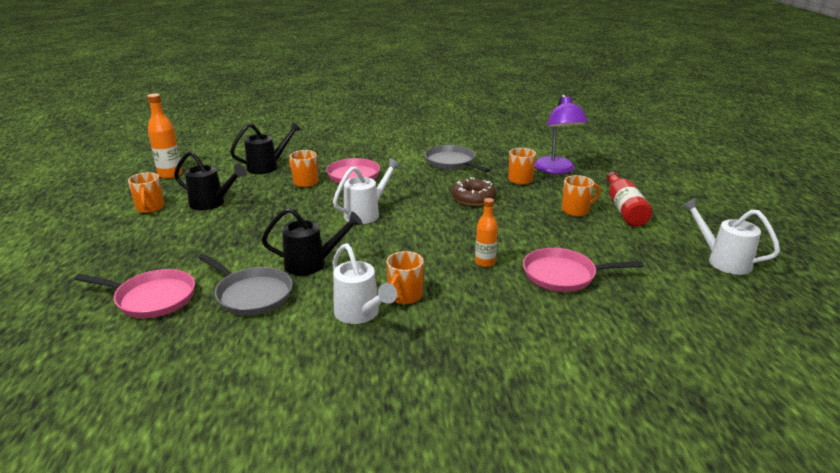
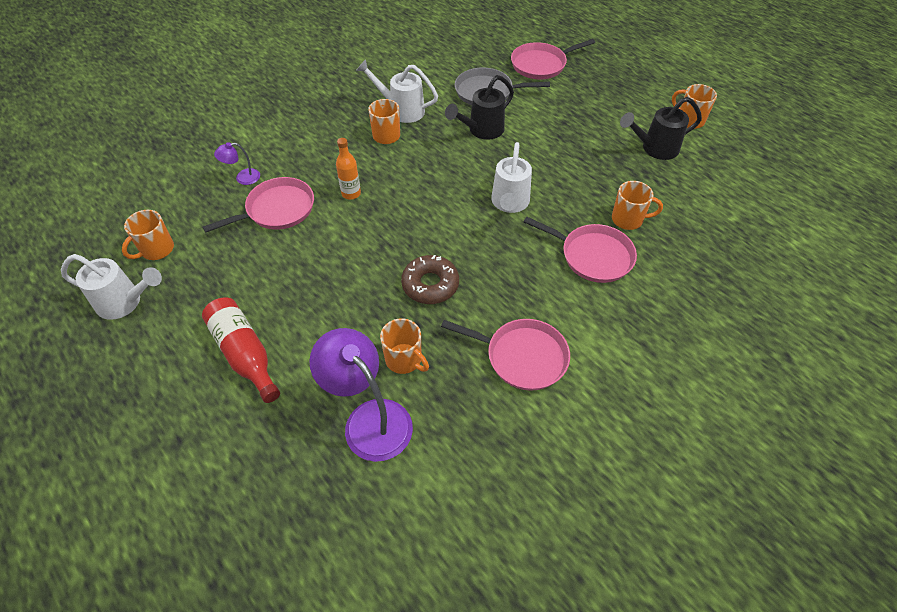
camera: 145 degrees right, 25 degrees up
orange bottle [147,94,182,179] -> none
black watering can [230,121,302,174] -> none
grey pan [425,145,490,173] -> pink pan [441,319,570,391]
orange mug [562,175,601,216] -> orange mug moved to [122,210,174,260]
none -> purple lamp [214,142,260,185]

